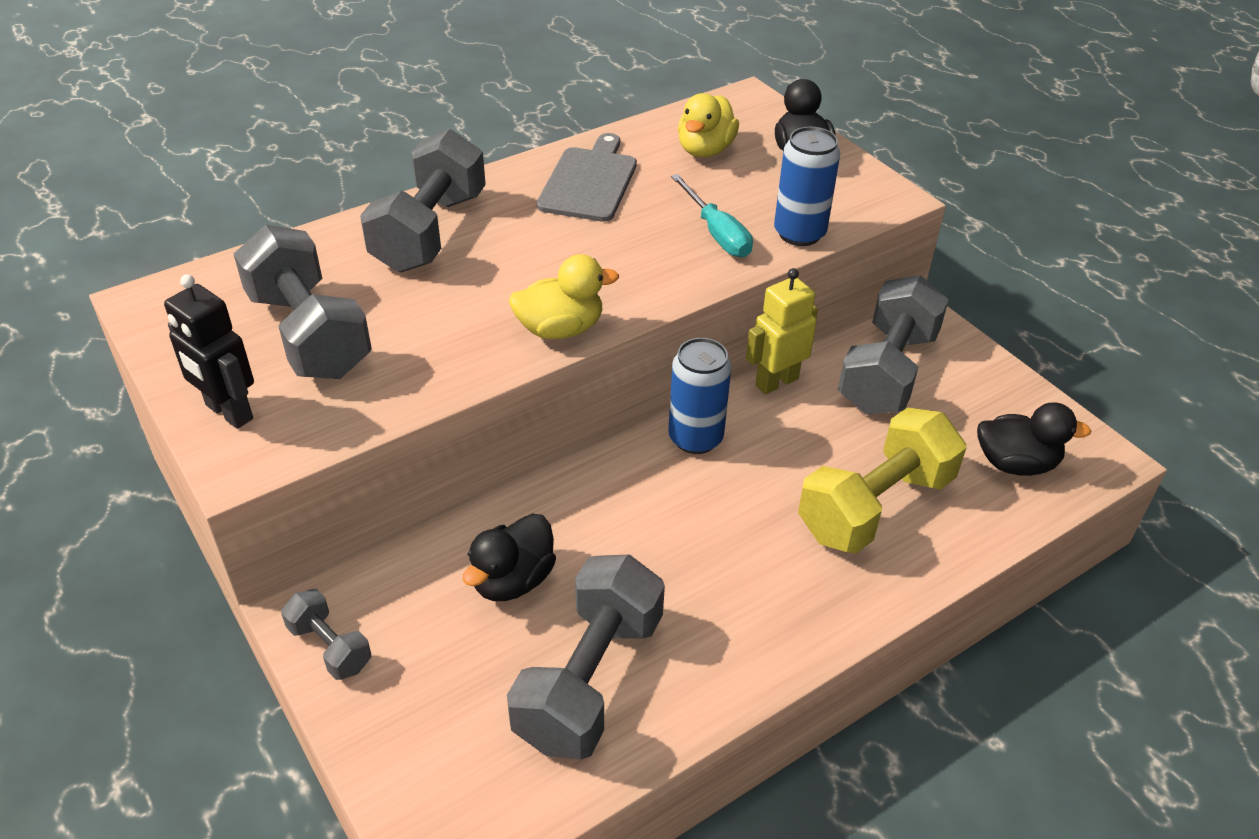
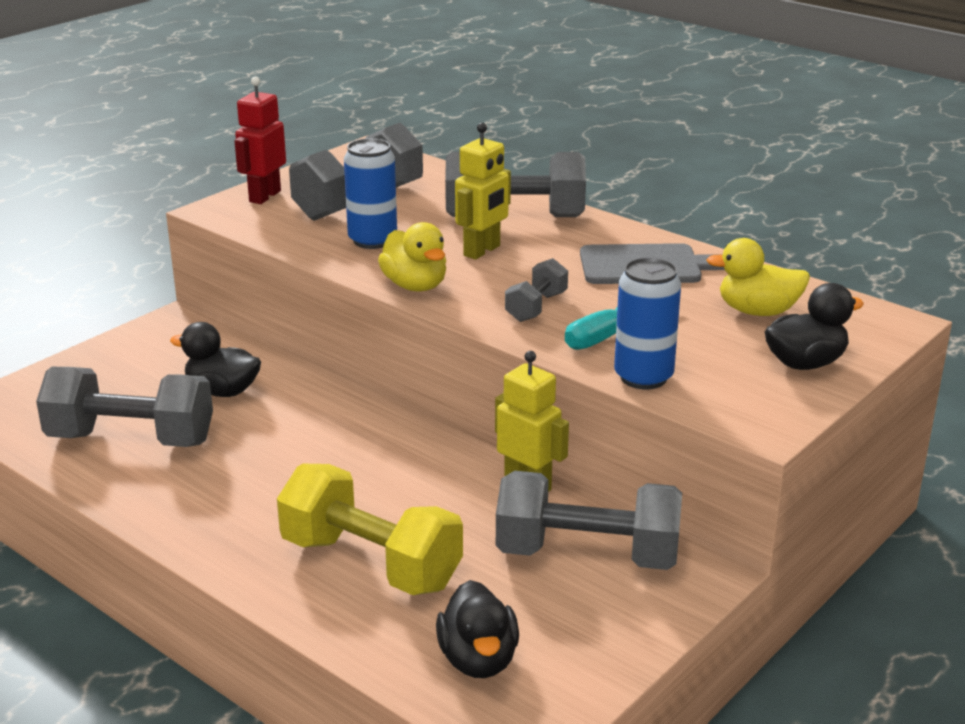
camera: 75 degrees right, 15 degrees down
black robot [164,274,254,429] -> red robot [234,77,286,204]
grey dumbbell [281,589,371,680] -> grey dumbbell moved to [505,258,568,322]
blue can [668,338,731,454] -> blue can moved to [344,138,397,249]
none -> yellow robot [455,123,511,259]

